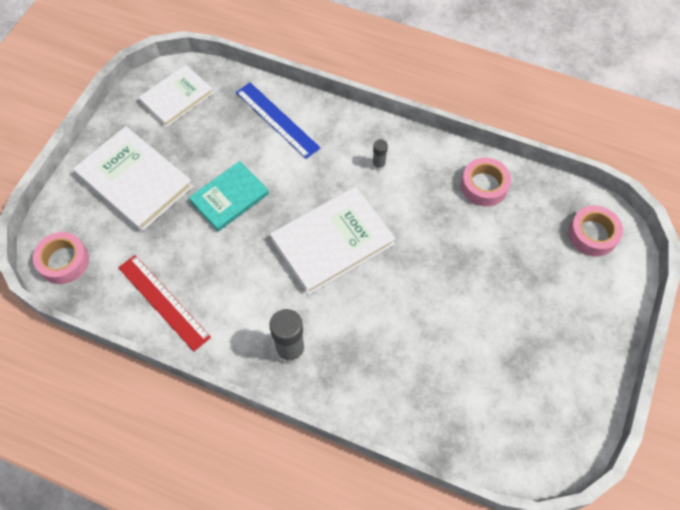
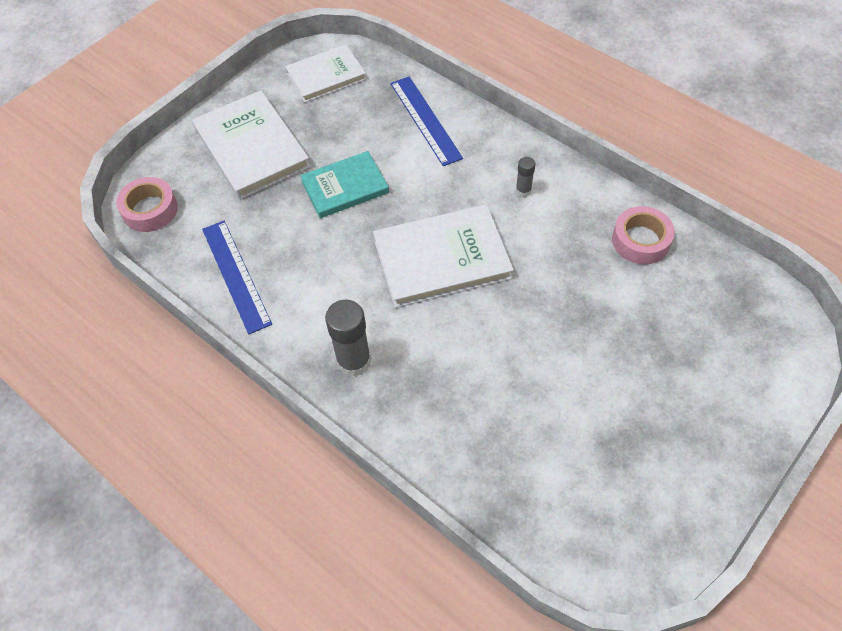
camera: 20 degrees right, 5 degrees down
red ruler [118,255,211,352] -> blue ruler [202,221,272,334]
pink tape [568,206,623,257] -> none

